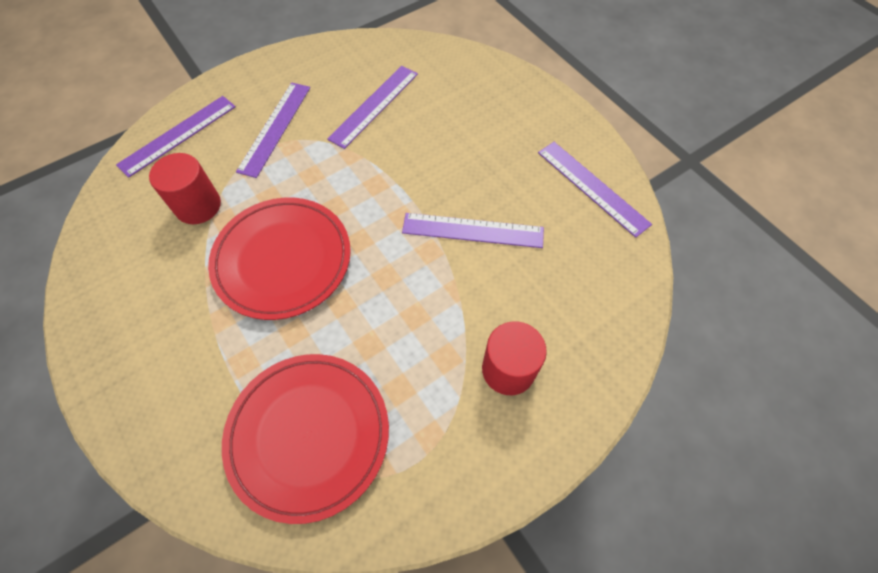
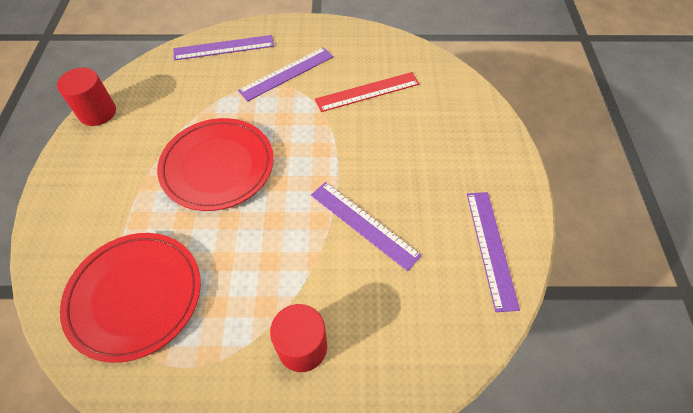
camera: 35 degrees right, 5 degrees down
red cylinder [149,153,221,224] -> red cylinder moved to [57,68,116,126]
purple ruler [327,66,418,149] -> red ruler [315,72,420,112]

